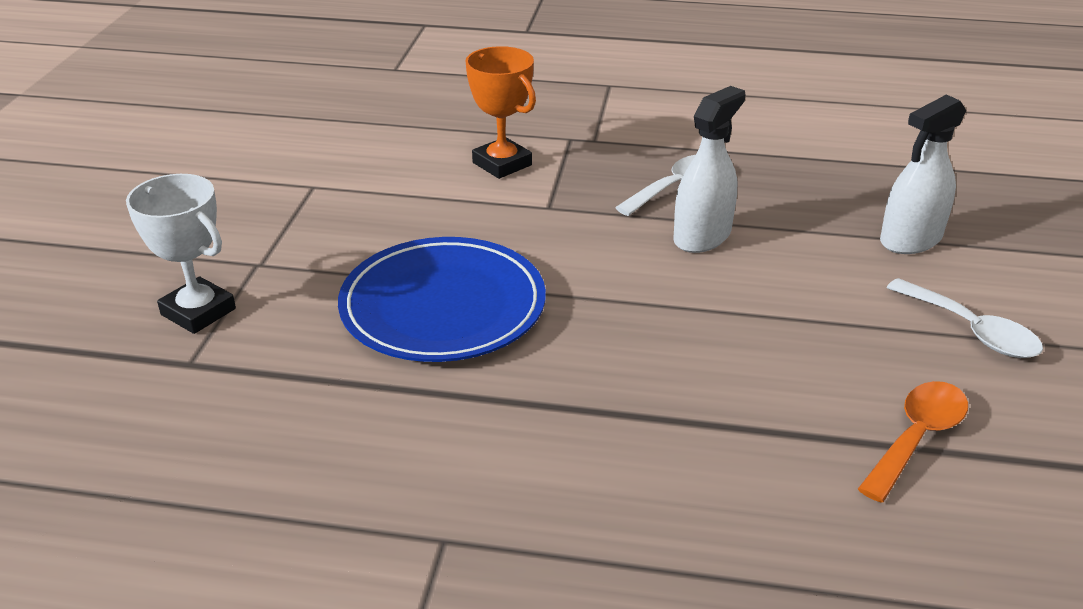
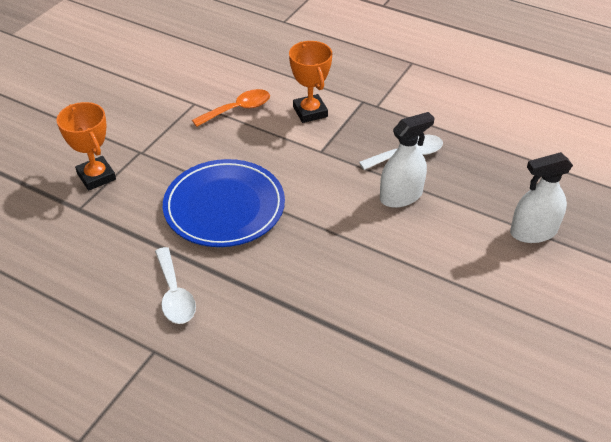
camera: 20 degrees right, 10 degrees up
white trophy [126,174,236,334] -> orange trophy [57,102,116,191]
orange spoon [858,381,968,502] -> orange spoon moved to [192,89,270,127]
white spoon [886,278,1043,358] -> white spoon moved to [155,247,196,324]

